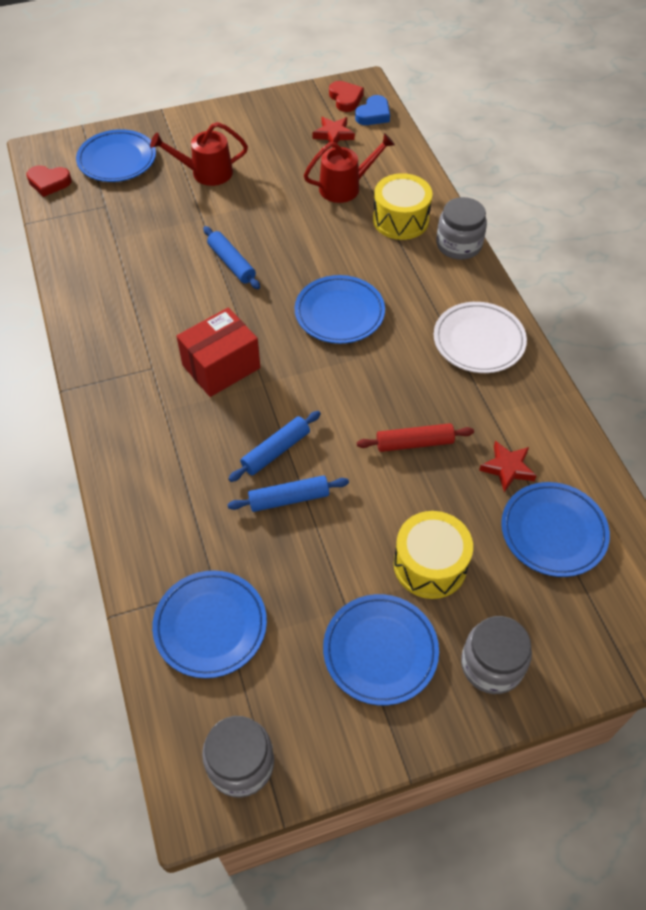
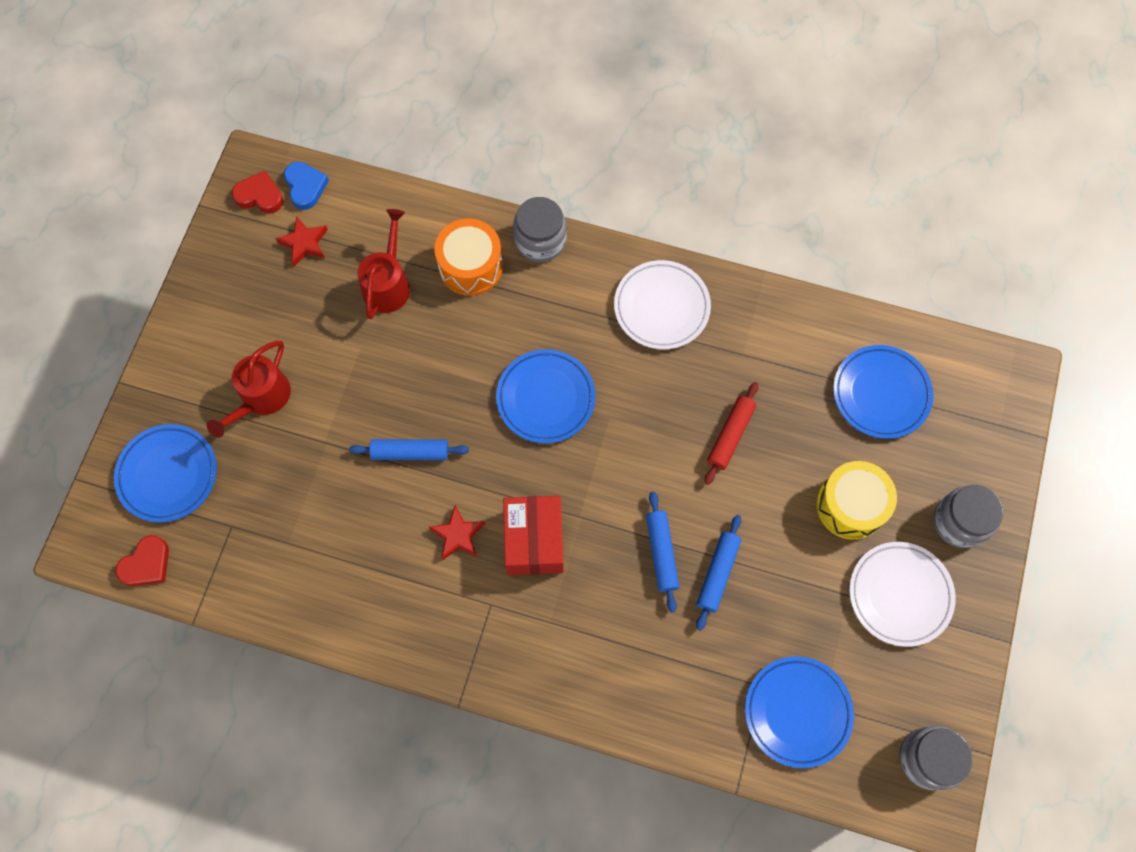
camera: 55 degrees left, 15 degrees up
blue plate [323,594,439,705] -> white plate [849,542,956,647]
yellow drum [373,173,432,240] -> orange drum [434,218,503,296]
red star [479,441,536,492] -> red star moved to [429,505,485,560]

